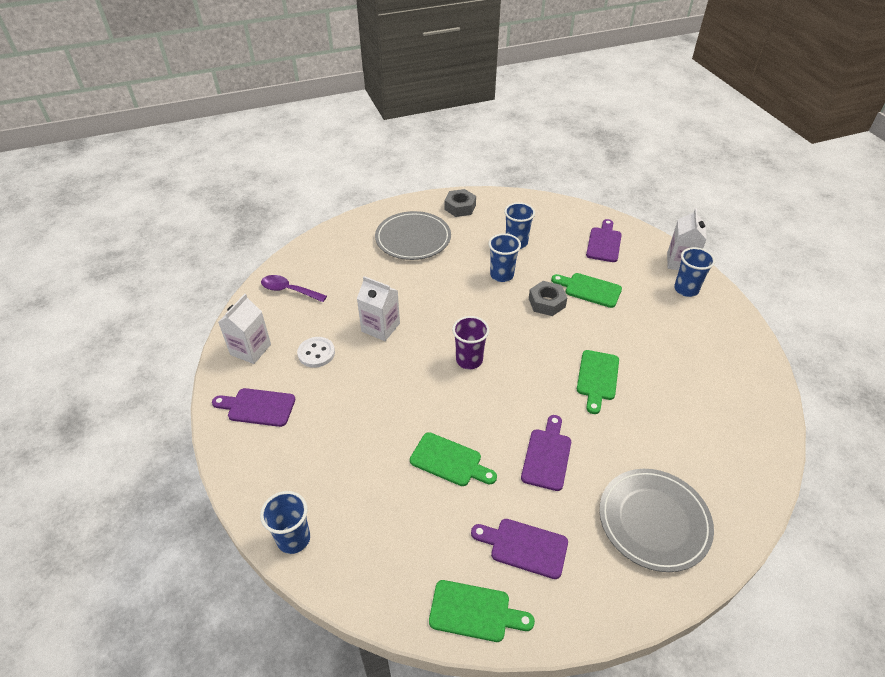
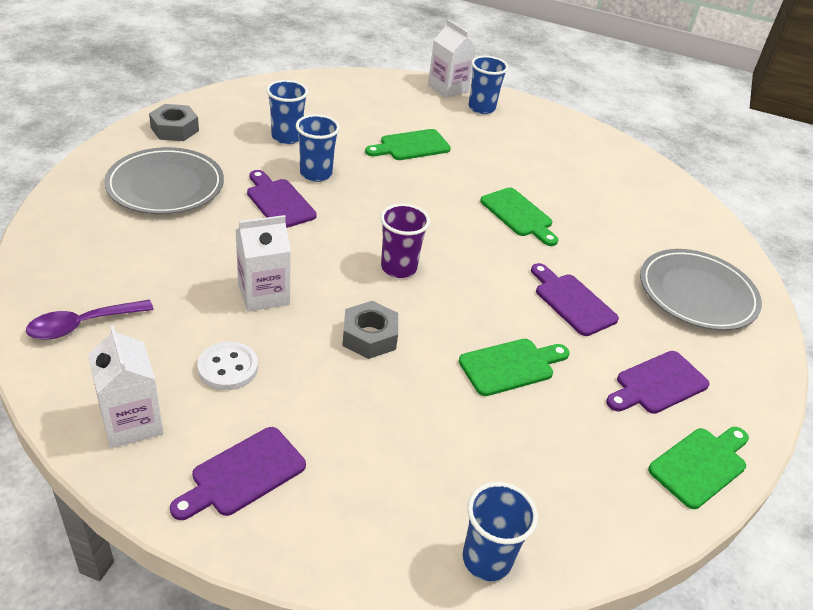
camera: 55 degrees left, 5 degrees down
grey nut [529,281,567,316] -> grey nut moved to [342,301,398,359]
purple cutting board [586,219,622,262] -> purple cutting board moved to [247,170,317,228]

